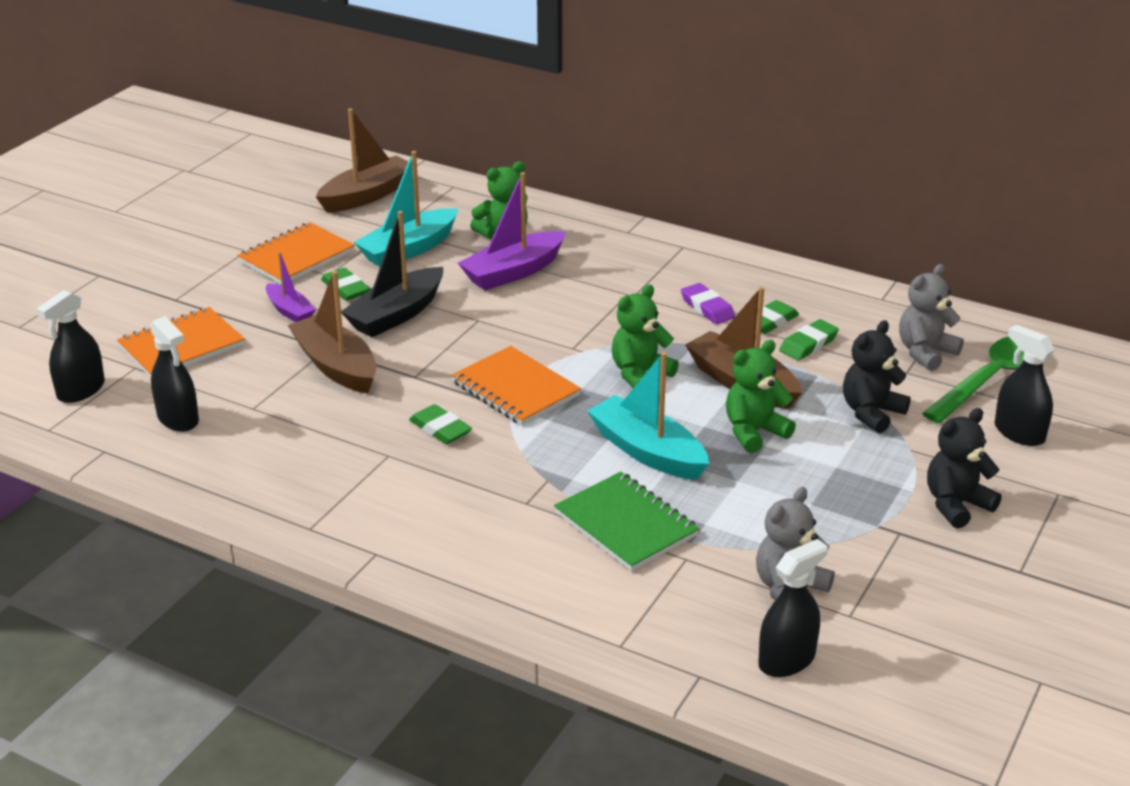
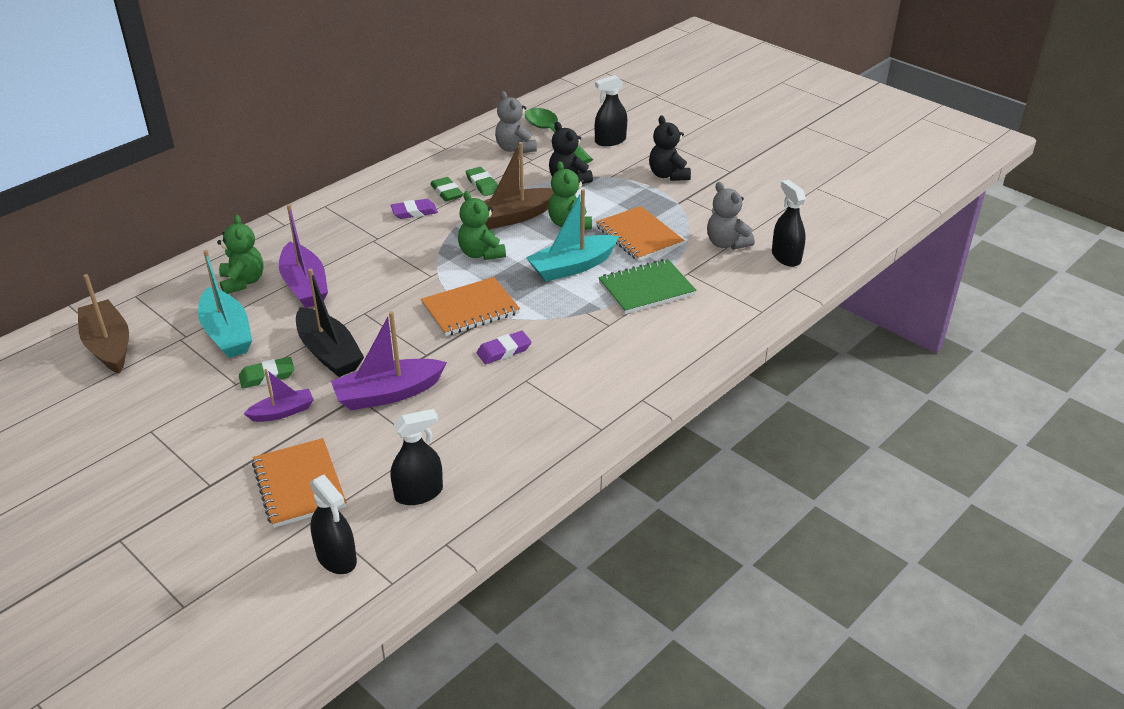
camera: 75 degrees left, 5 degrees up
orange notebook [237,222,355,285] -> orange notebook moved to [596,206,684,261]
brown boat [288,271,377,394] -> purple boat [331,311,447,410]
green eraser [409,404,472,444] -> purple eraser [476,331,531,364]

